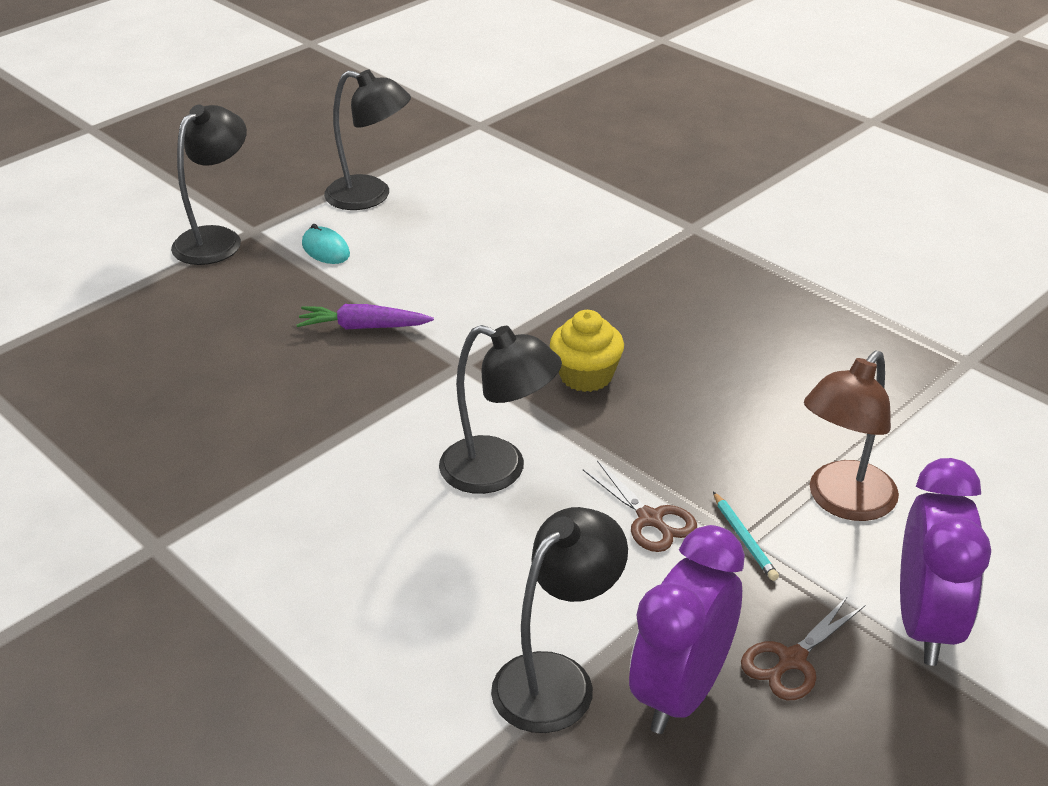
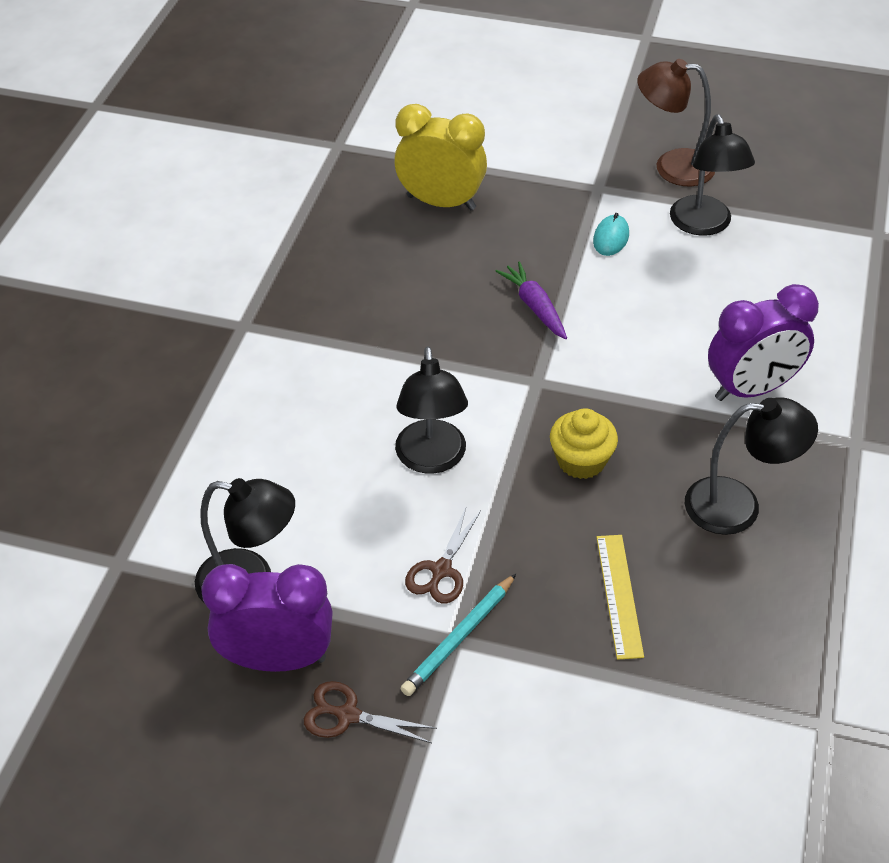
camera: 60 degrees right, 10 degrees up
black lamp [171,105,247,265] -> black lamp moved to [685,397,818,535]
turquoise pencil [713,492,779,581] -> turquoise pencil [400,574,516,696], size x1.56
brown lamp [804,351,899,521] -> brown lamp moved to [637,59,715,186]
purple clock [900,458,991,666] -> purple clock moved to [708,284,819,401]
none -> yellow clock [394,104,487,210]
none -> yellow ruler [597,535,644,660]

